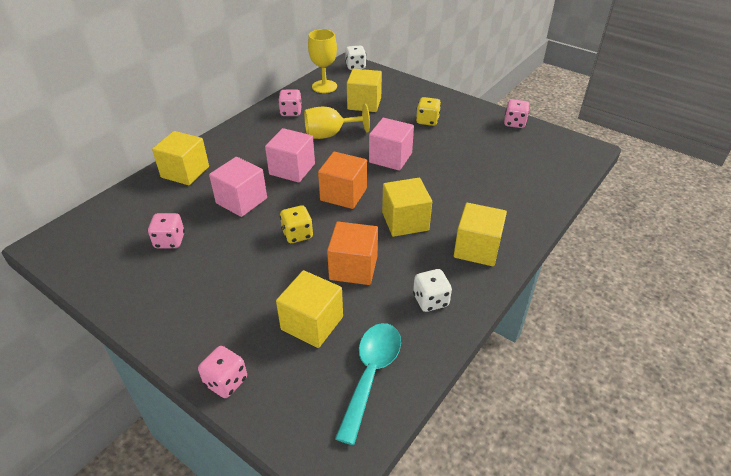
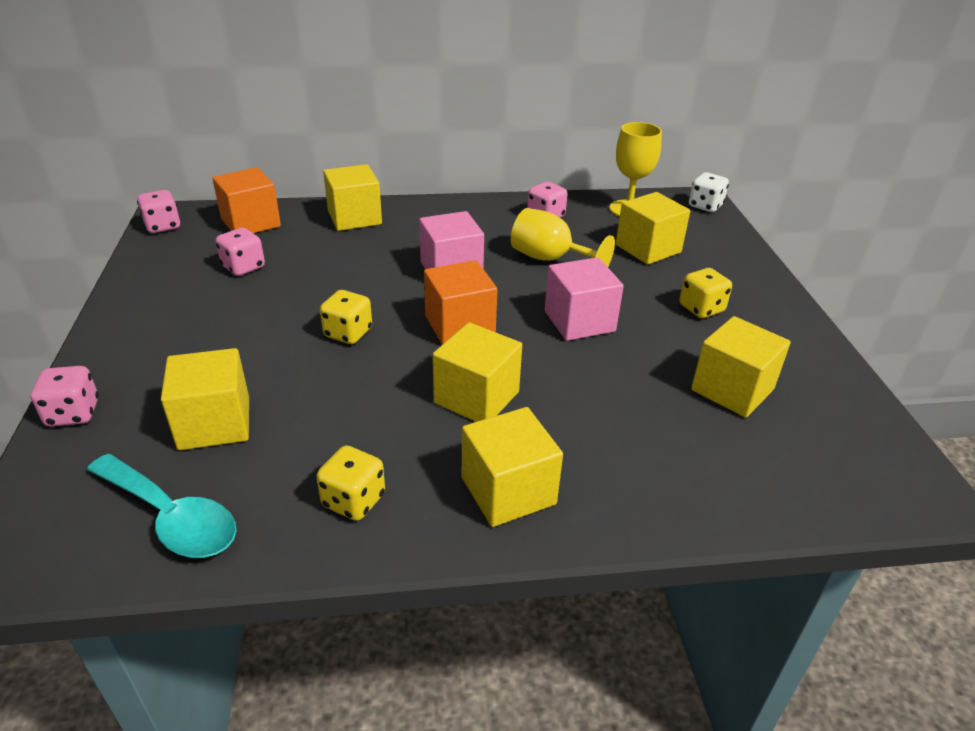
camera: 45 degrees right, 5 degrees down
pink cube [209,157,267,217] -> none
orange cube [327,222,378,285] -> orange cube moved to [212,167,281,233]
turquoise spoon [335,323,401,445] -> turquoise spoon turned 60 degrees clockwise [87,454,236,558]
white dice [413,269,452,312] -> yellow dice [316,445,385,521]
pink dice [504,99,530,128] -> pink dice moved to [137,190,180,233]
none -> yellow cube [691,316,791,417]

